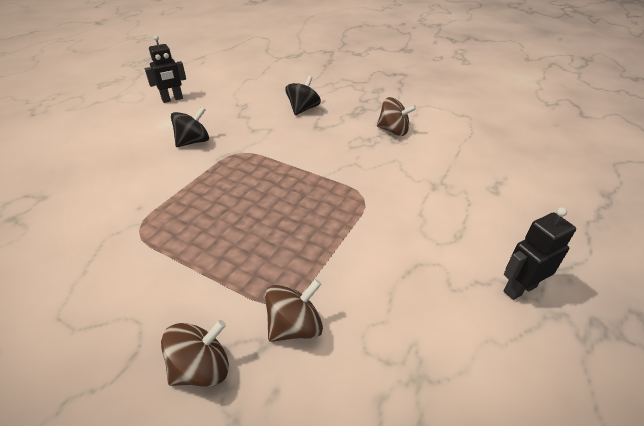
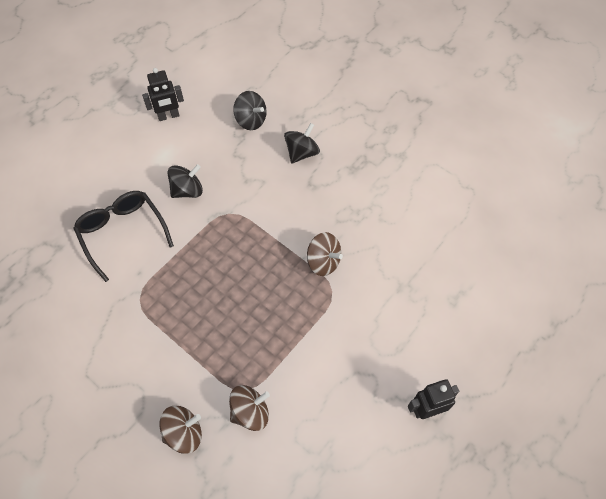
camera: 10 degrees right, 20 degrees up
brown spinning top [377,97,416,136] -> brown spinning top moved to [307,232,343,276]
none -> black glasses [73,191,174,282]
none -> black spinning top [233,91,267,130]

